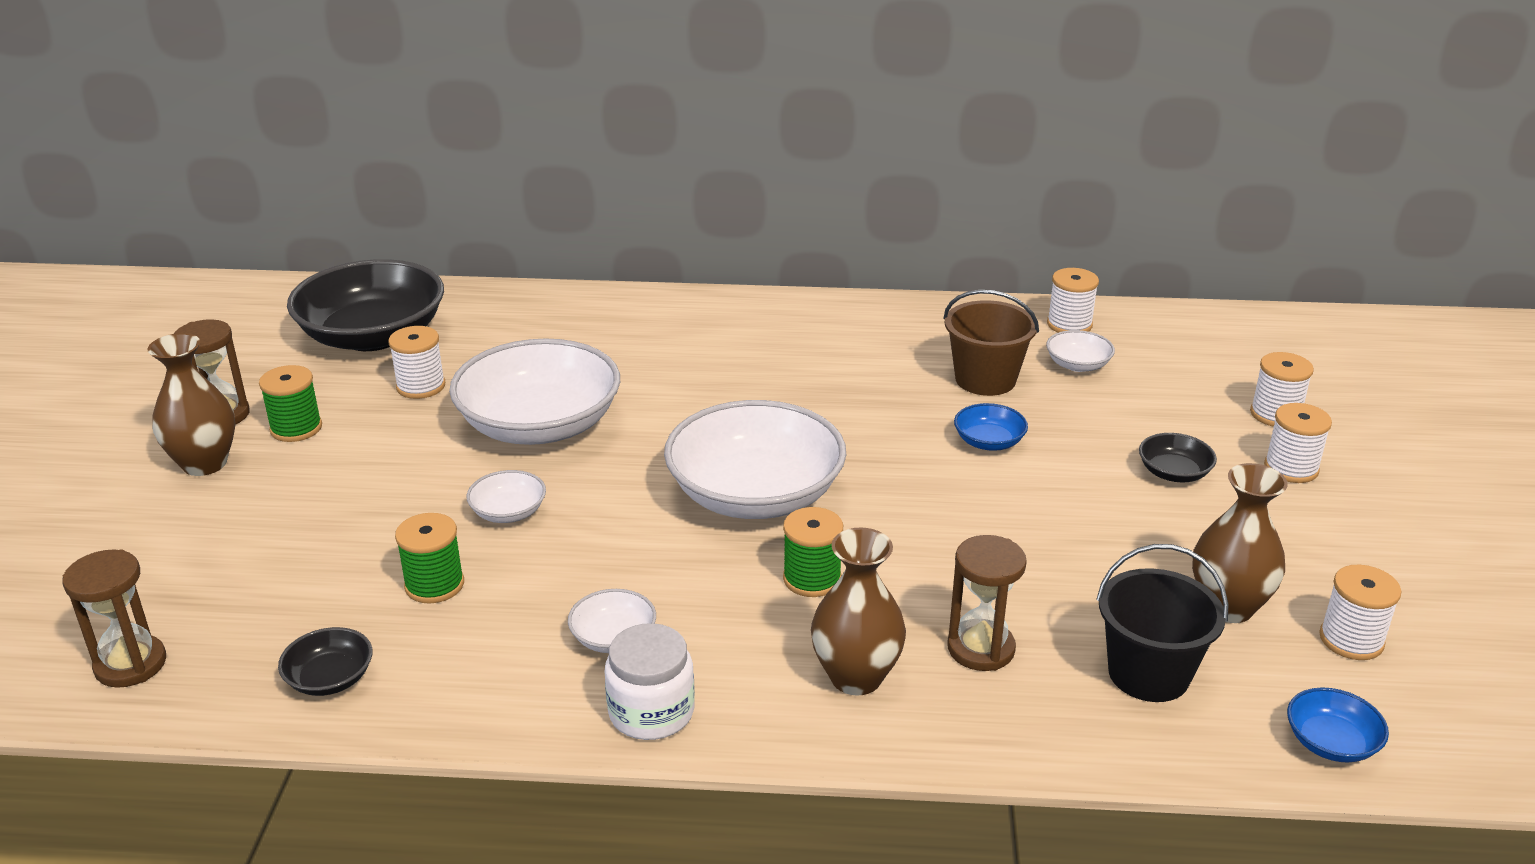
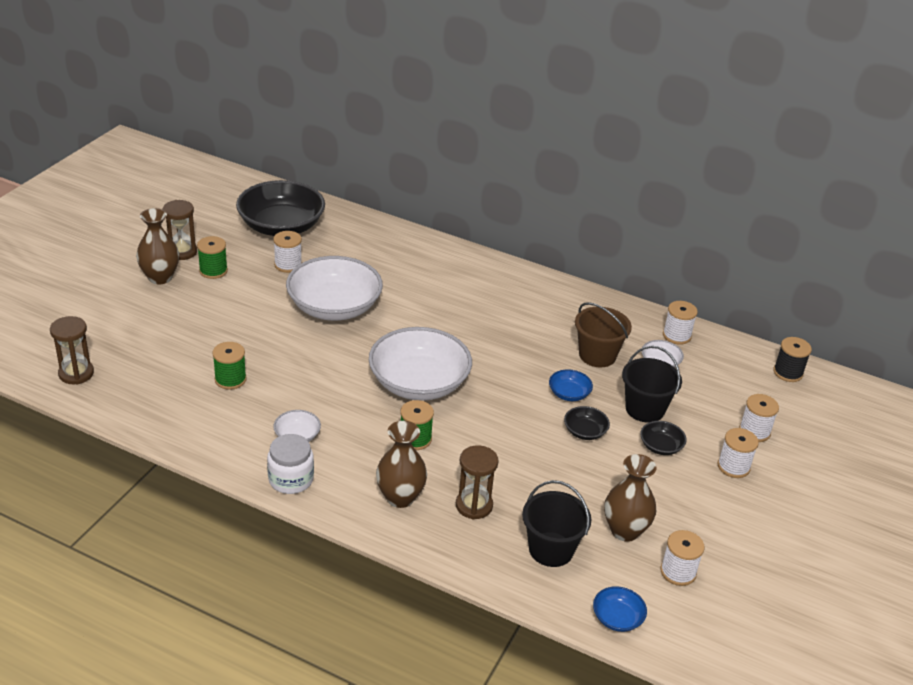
camera: 20 degrees right, 5 degrees up
black bowl [278,627,372,696] -> black bowl moved to [564,406,610,440]
white bowl [466,470,546,523] -> none
none -> black bucket [622,346,682,423]
none -> black spool [773,337,812,382]

